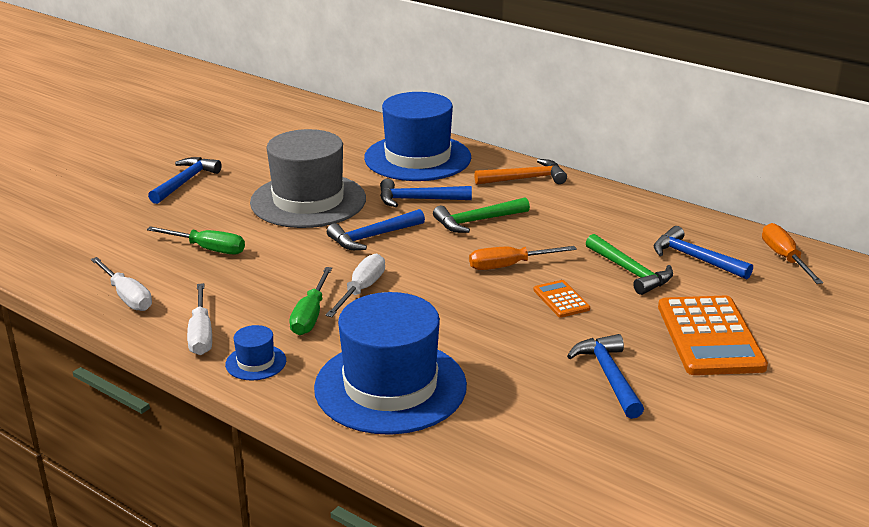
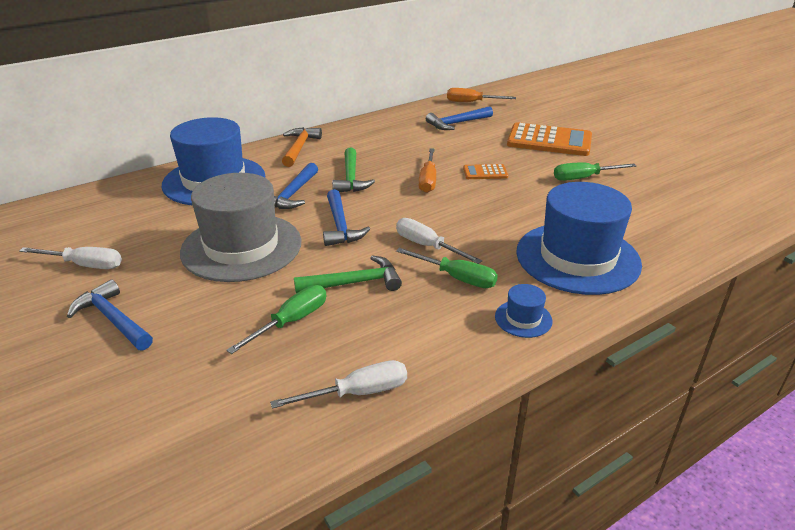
camera: 70 degrees left, 5 degrees up
white screwdriver [187,283,212,355] -> white screwdriver moved to [19,247,122,269]
blue hammer [567,334,644,419] -> green screwdriver [554,162,636,181]
green hammer [586,234,673,295] -> green hammer moved to [294,255,402,293]

